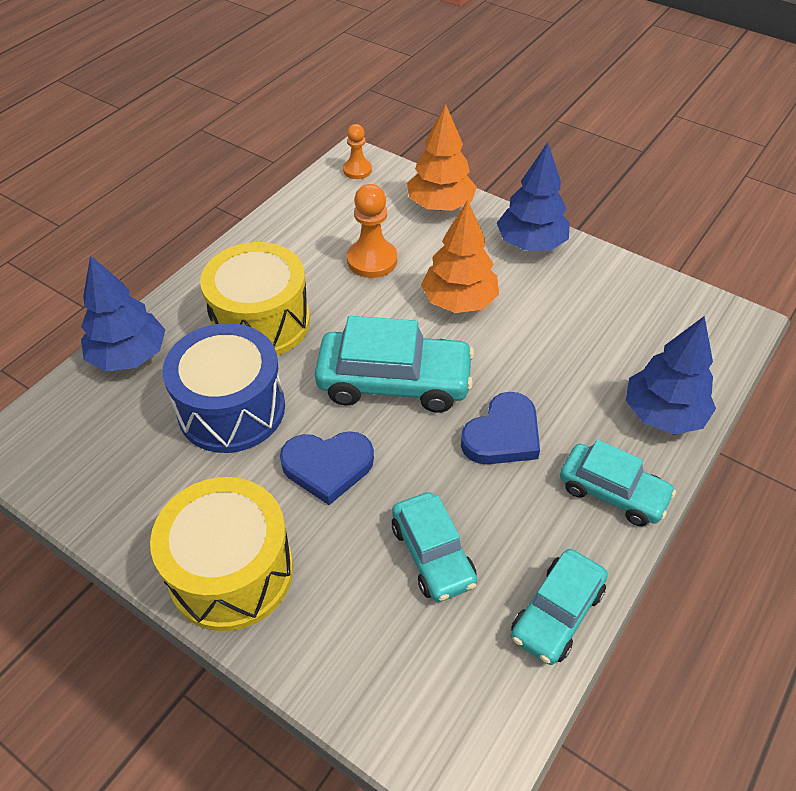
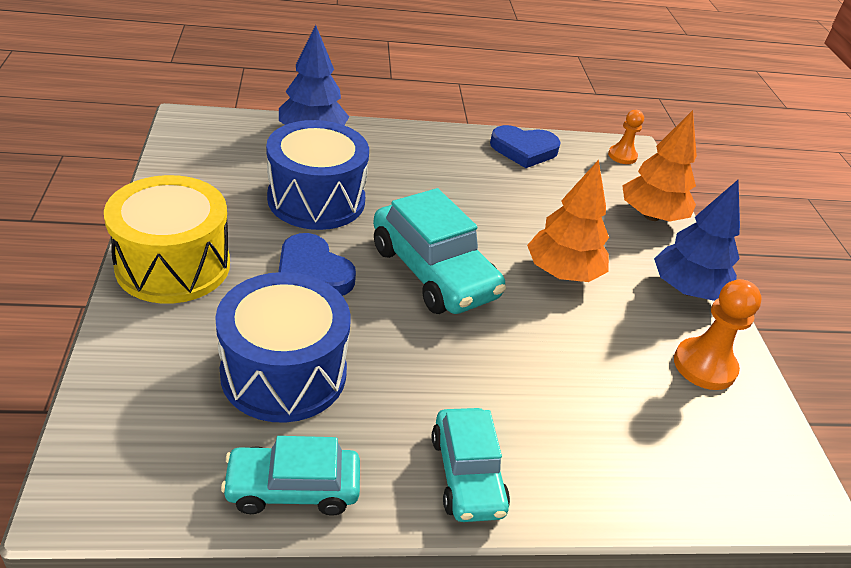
camera: 45 degrees right, 10 degrees down
yellow drum [200,242,310,356] -> none
orange pawn [347,184,397,278] -> orange pawn moved to [674,279,762,390]
turquoise car [392,492,477,602] -> blue drum [215,272,351,423]
blue heart [461,392,540,464] -> blue heart moved to [490,125,561,168]
blue tree [626,316,716,435] -> none

